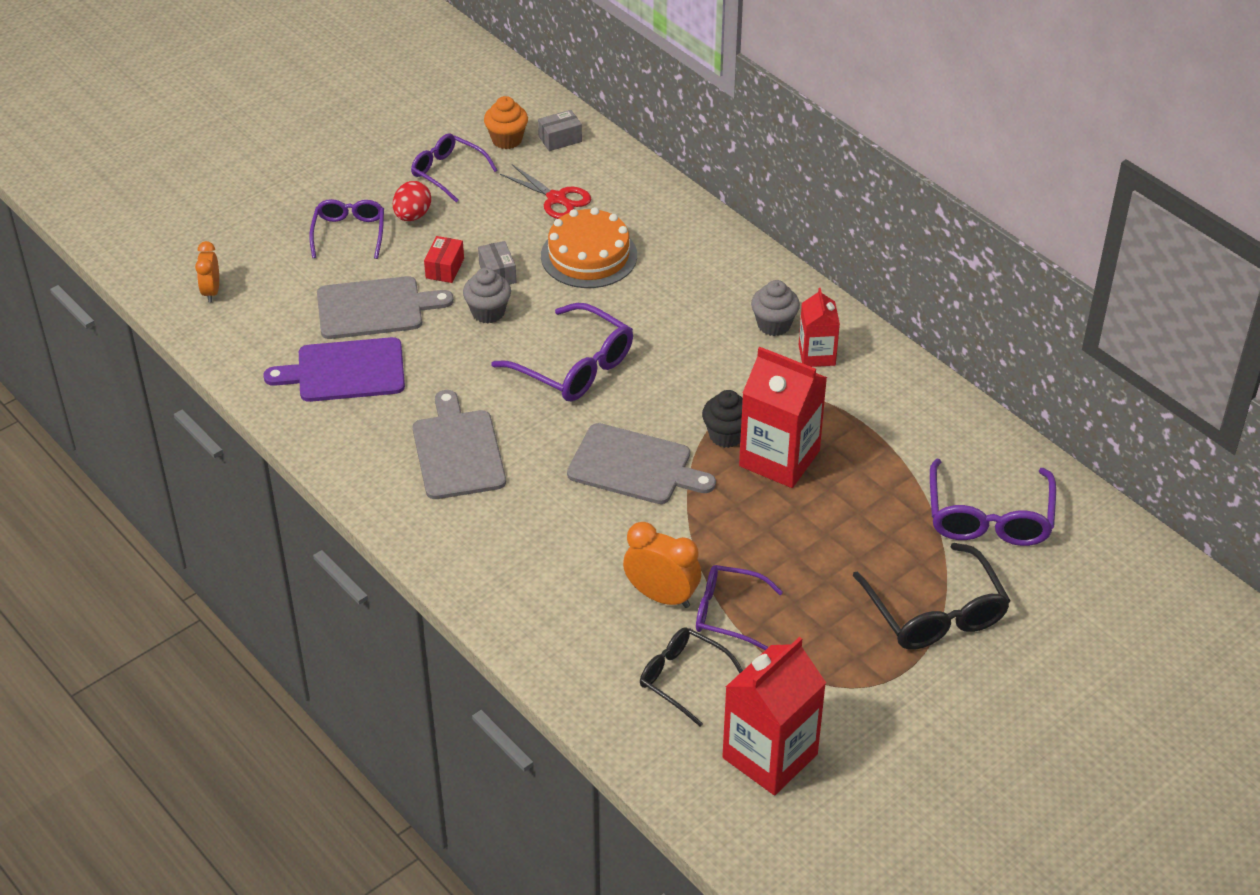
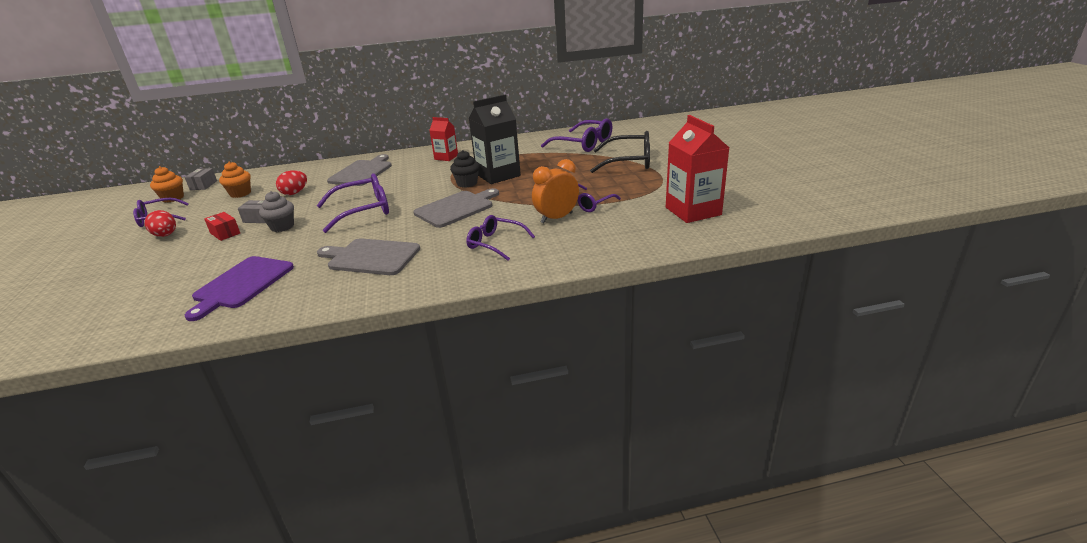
camera: 60 degrees left, 15 degrees down
orange clock [195,241,219,303] -> none
purple glasses [309,199,384,259] -> purple glasses moved to [466,215,535,261]
grey cutting board [317,276,454,339] -> grey cutting board moved to [327,154,392,186]
red scissors [500,164,591,219] -> orange cupcake [219,162,251,198]
orange cake [541,207,637,288] -> red egg [276,170,307,195]
black glasses [640,627,743,726] -> none
red carton [739,347,827,488] -> black carton [469,95,521,184]
grey cupcake [751,280,800,336] -> none

